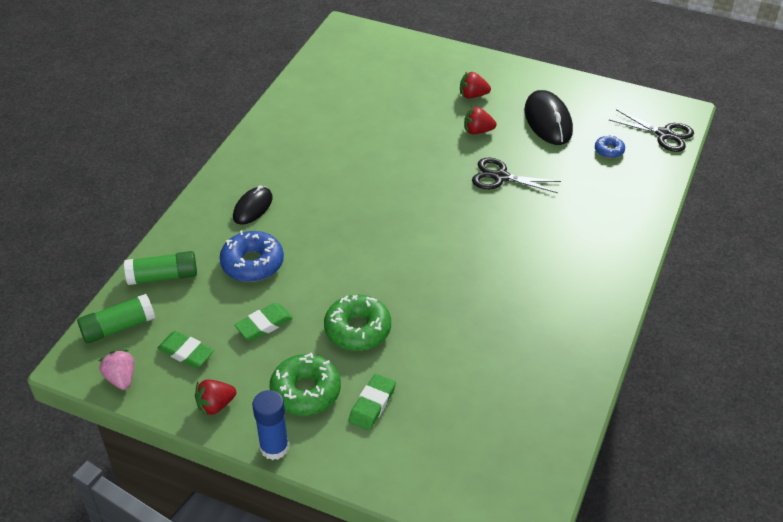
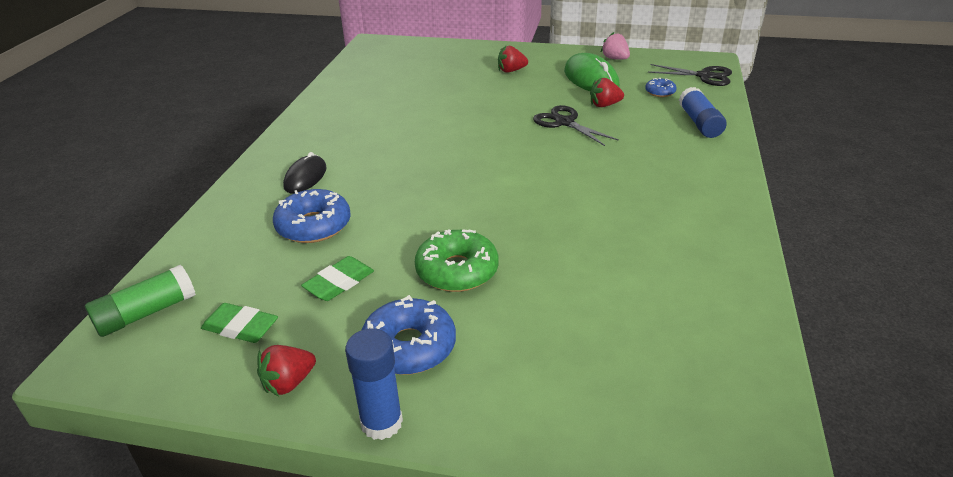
camera: 10 degrees left, 10 degrees down
pink strawberry [99,350,134,390] -> pink strawberry moved to [601,32,630,60]
green glue stick [124,251,197,285] -> none
green donut [270,353,341,416] -> blue donut [362,295,456,375]
green eraser [348,374,396,430] -> none
red strawberry [464,106,497,134] -> red strawberry moved to [590,78,624,107]
black scissors [472,158,561,193] -> black scissors turned 45 degrees clockwise [533,105,619,146]
black mouse [524,90,573,145] -> green mouse [564,53,620,91]
none -> blue glue stick [679,87,727,138]

